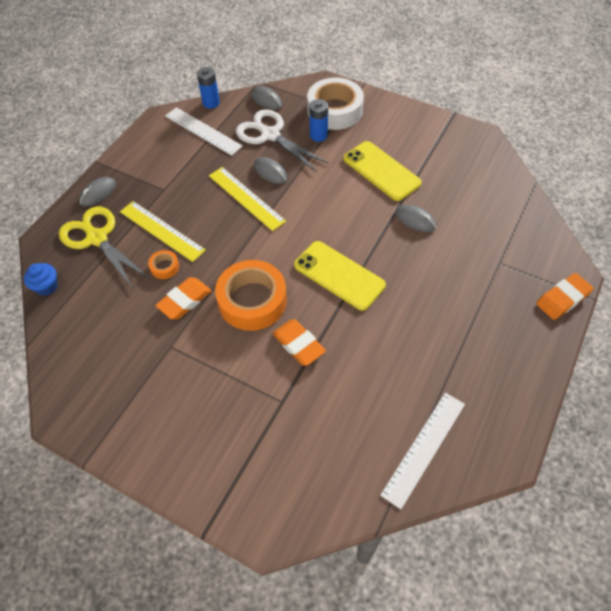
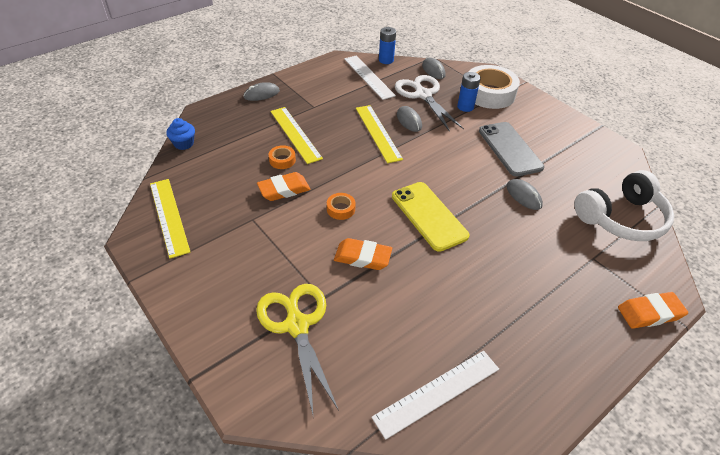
camera: 20 degrees right, 10 degrees down
yellow scissors [59,206,150,290] -> yellow scissors moved to [256,284,339,415]
orange tape [215,260,287,331] -> orange tape [327,193,355,220], size x0.44
orange eraser [273,319,326,366] -> orange eraser turned 60 degrees counterclockwise [334,238,392,270]
yellow phone [343,141,422,201] -> grey phone [479,122,544,177]
none -> yellow ruler [150,179,190,259]
none -> white headphones [574,170,674,241]

